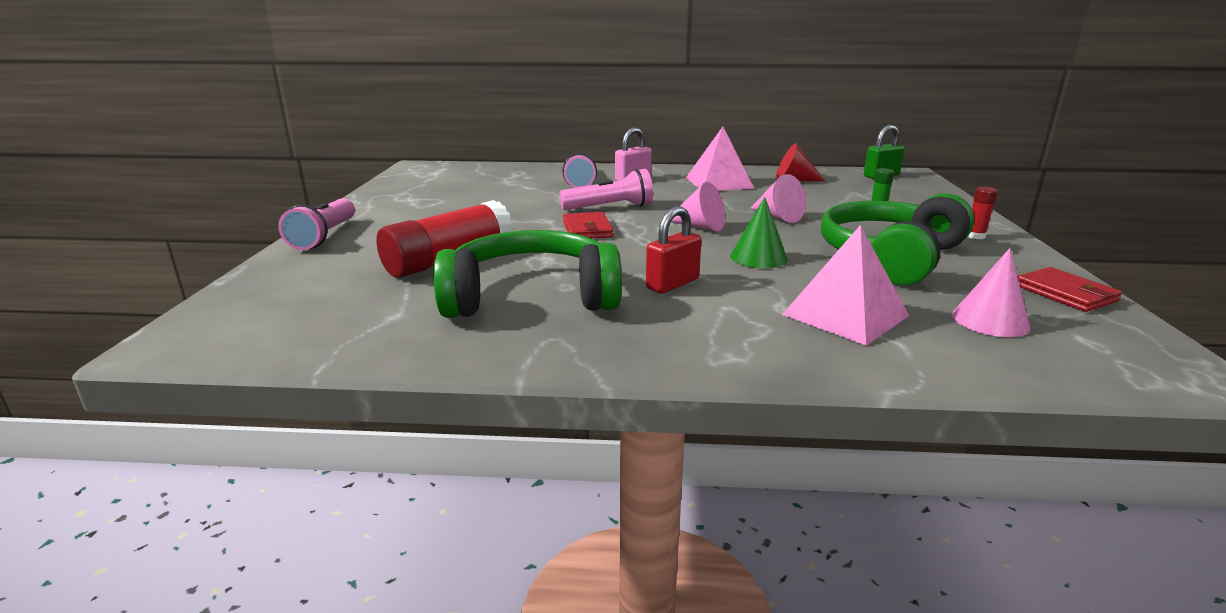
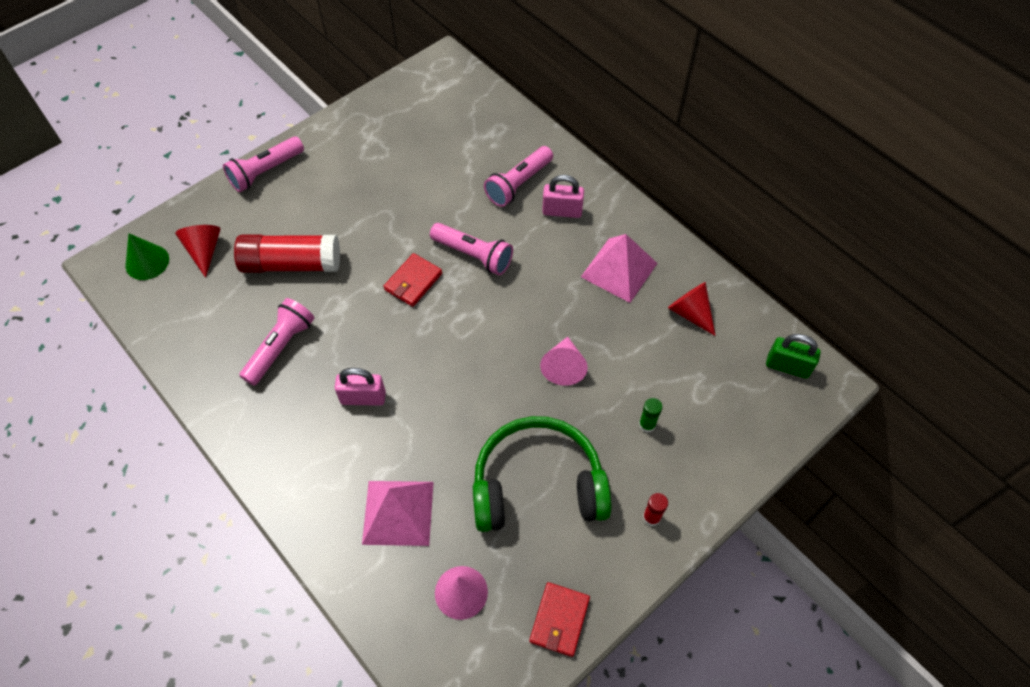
camera: 45 degrees right, 35 degrees up
green headphones [433,230,622,318] -> pink flashlight [239,298,314,386]
red padlock [646,206,701,293] -> pink padlock [335,368,386,406]
pink cone [671,182,725,231] -> none
green cone [730,197,788,268] -> green cone moved to [125,233,169,280]
none -> red cone [175,225,221,278]

